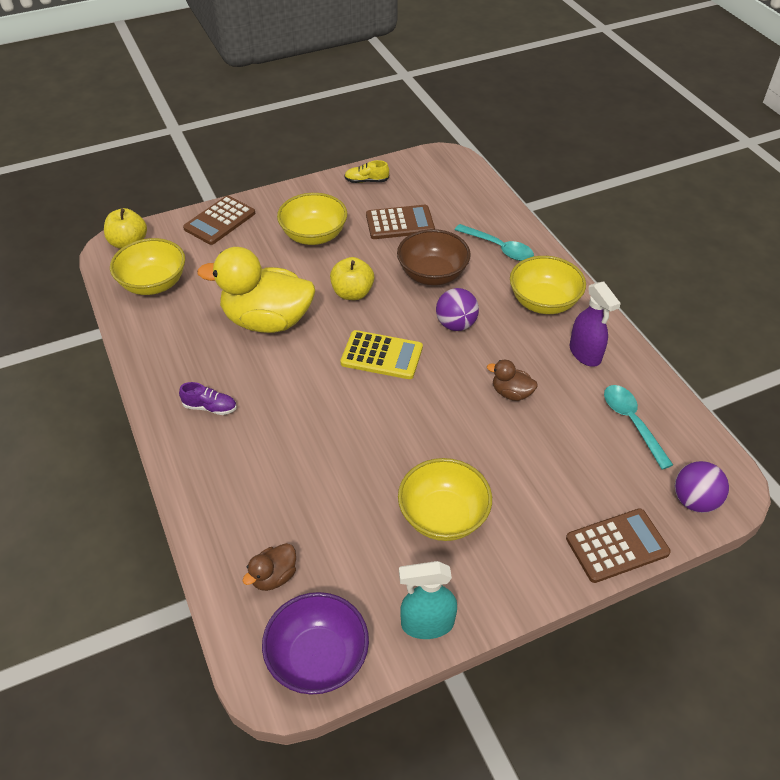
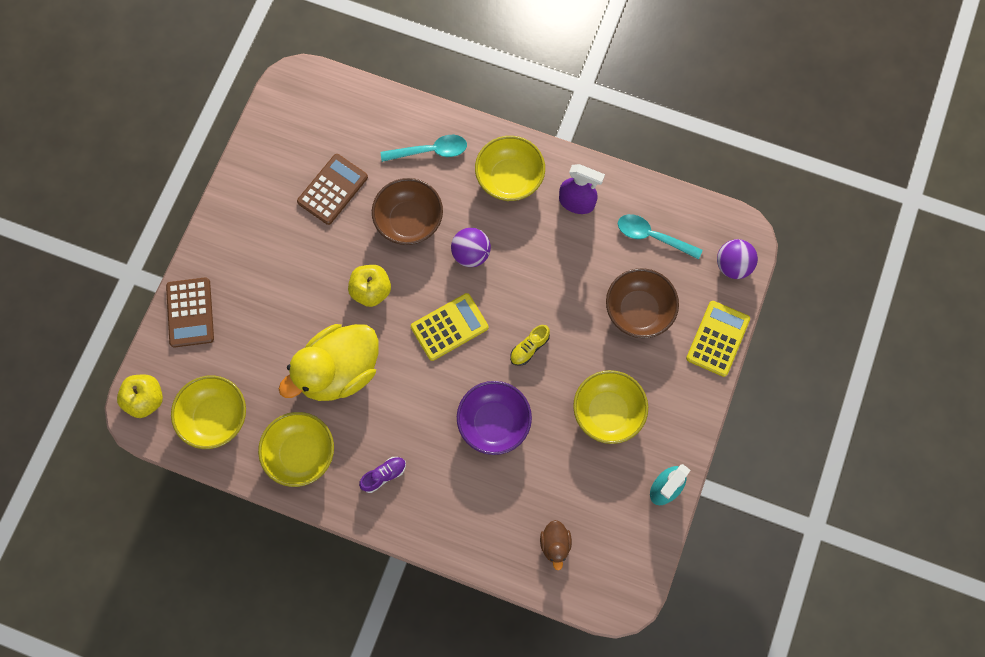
camera: 45 degrees left, 25 degrees up
purple bowl [262,592,369,694] -> purple bowl moved to [457,381,532,455]
yellow bowl [277,193,347,245] -> yellow bowl moved to [258,412,334,487]
yellow shoe [344,160,389,183] -> yellow shoe moved to [510,325,550,366]
brown duck [487,360,538,401] -> none
brown calculator [566,508,671,583] -> yellow calculator [686,301,750,377]
none -> brown bowl [606,268,679,338]

